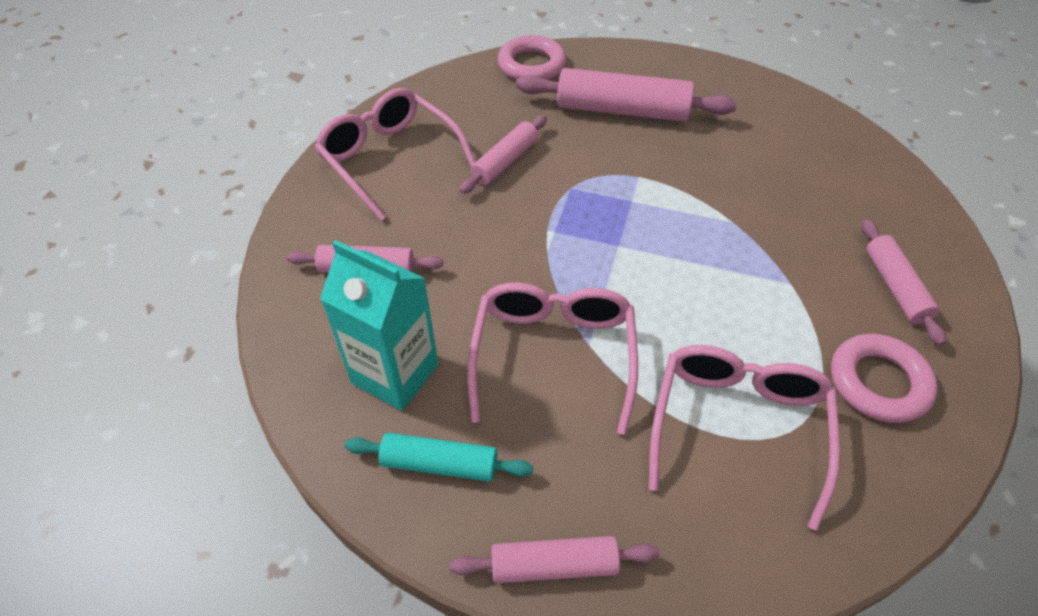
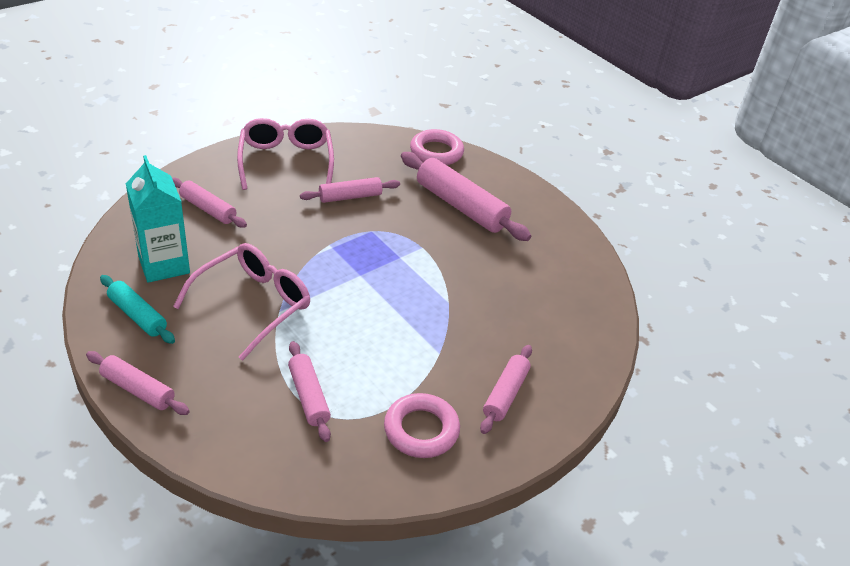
camera: 30 degrees right, 10 degrees down
pink glasses [649,345,840,531] -> pink rolling pin [288,341,331,442]

